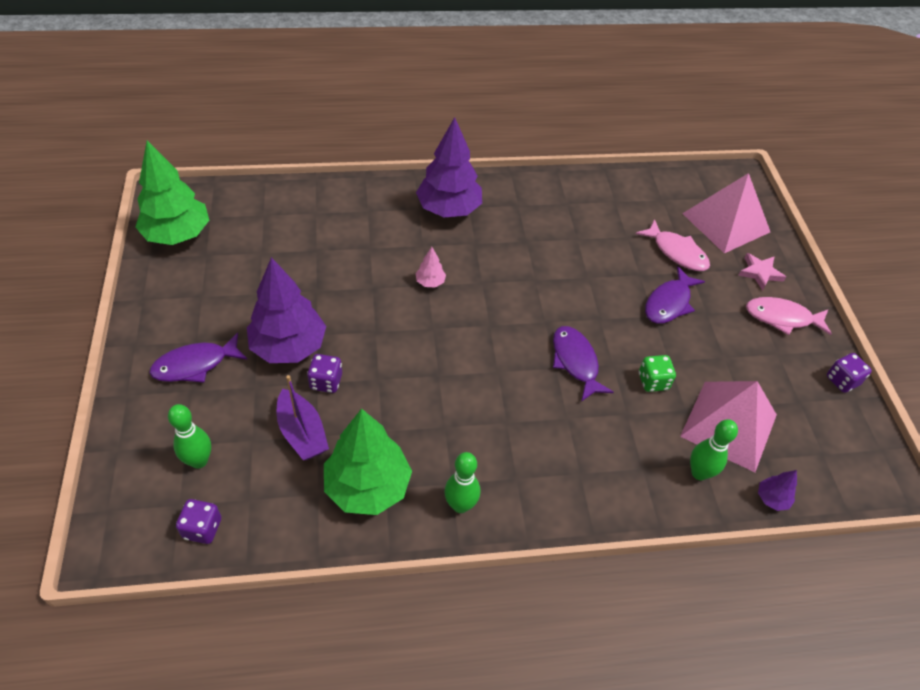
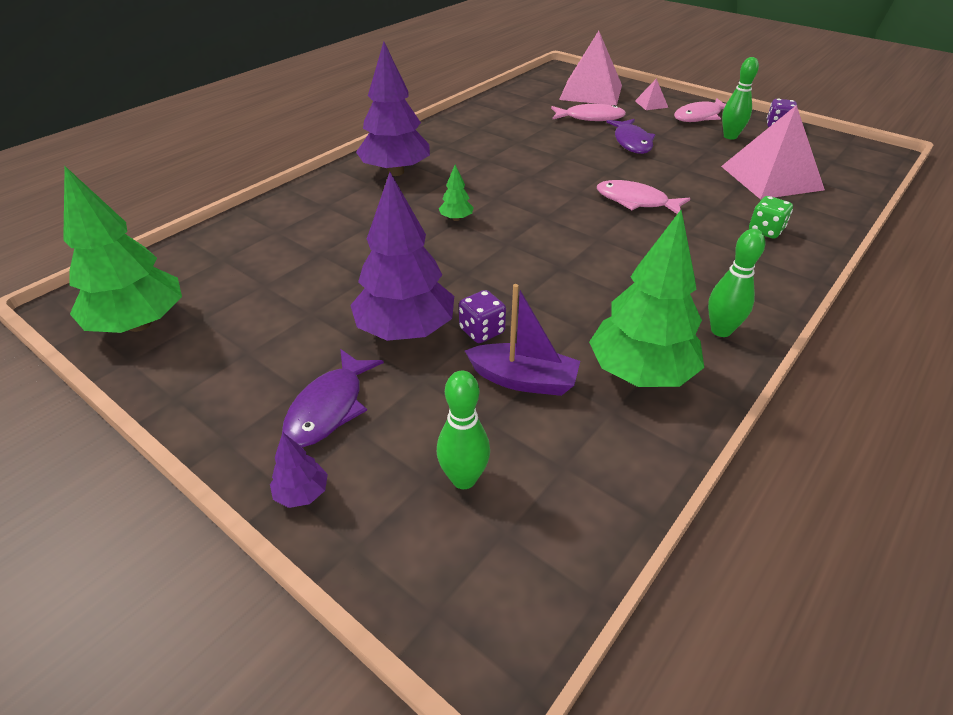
camera: 40 degrees left, 10 degrees down
purple dice [176,499,221,544] -> none
pink tree [415,247,446,288] -> green tree [439,165,474,221]
purple fish [553,326,614,402] -> pink fish [597,180,691,214]
green dice [639,355,676,392] -> green dice moved to [749,196,793,239]
green bowling pin [690,419,738,480] -> green bowling pin moved to [722,57,759,139]
pink star [738,253,786,291] -> pink pyramid [635,79,668,110]
purple tree [758,470,797,511] -> purple tree moved to [270,432,328,508]

